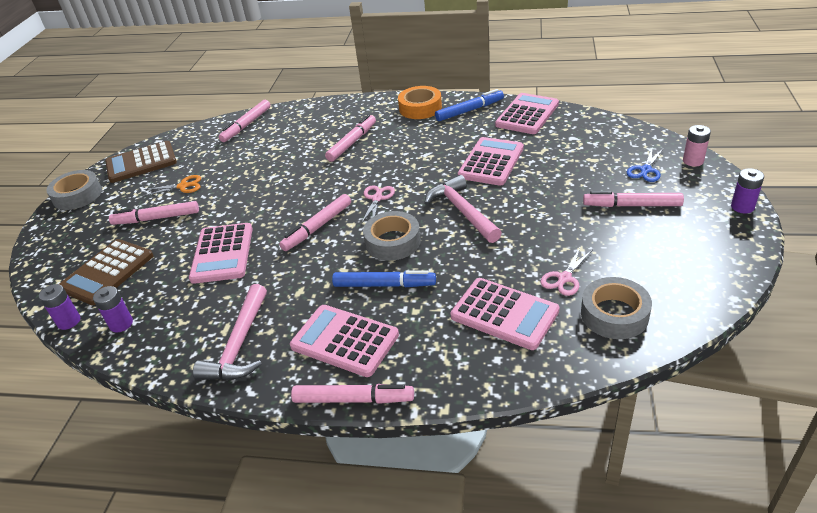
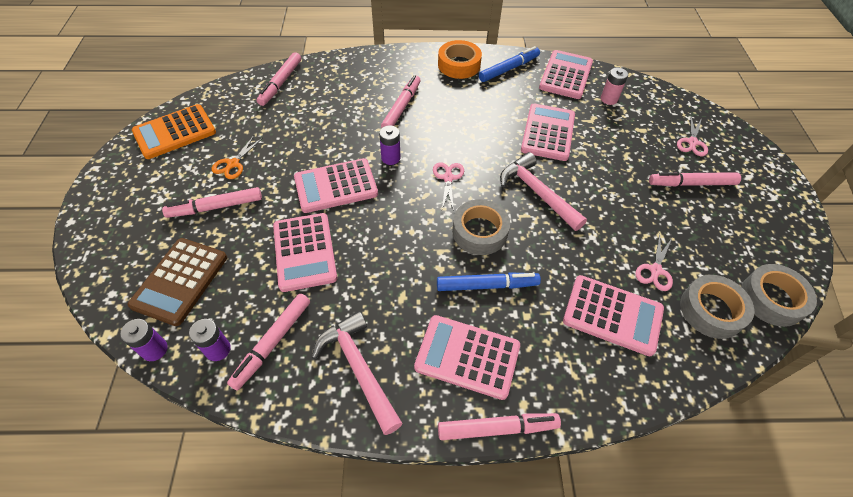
camera: 15 degrees left, 15 degrees up
grey tape [46,170,102,210] -> grey tape moved to [741,264,817,327]
brown calculator [105,141,177,183] -> orange calculator [132,104,216,159]
orange scissors [143,175,201,196] -> orange scissors turned 135 degrees clockwise [212,136,263,179]
pink hammer [193,284,267,380] -> pink hammer turned 150 degrees clockwise [311,311,403,435]
pink marker [279,194,351,251] -> pink marker moved to [227,293,310,391]
blue scissors [627,148,664,182] -> pink scissors [677,117,708,156]
pink battery [683,125,711,167] -> pink battery moved to [601,67,628,105]
purple battery [731,168,764,214] -> purple battery moved to [379,125,400,165]
none -> pink calculator [294,158,378,213]

